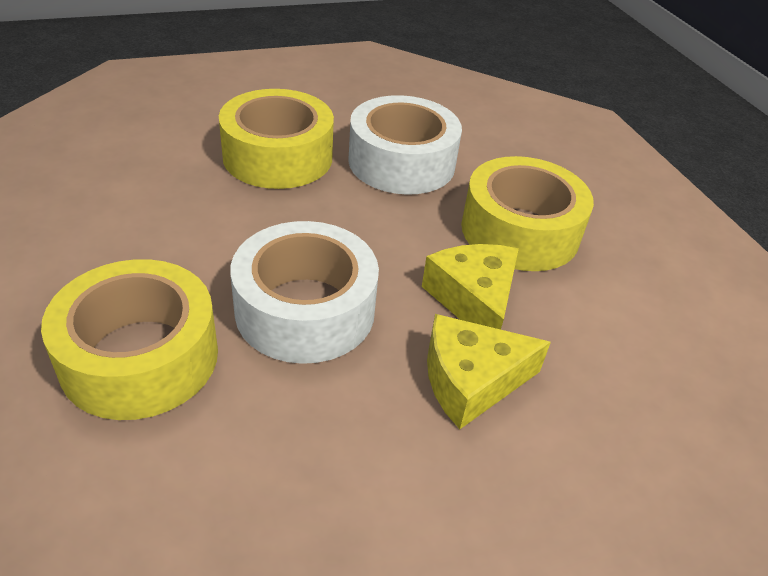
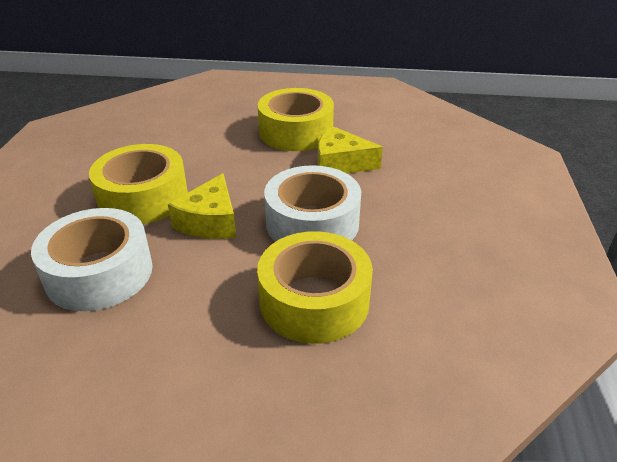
camera: 60 degrees left, 5 degrees down
white tape [348,95,462,195] -> white tape moved to [31,208,153,311]
yellow cheese [427,314,551,429] -> yellow cheese moved to [168,173,236,239]

